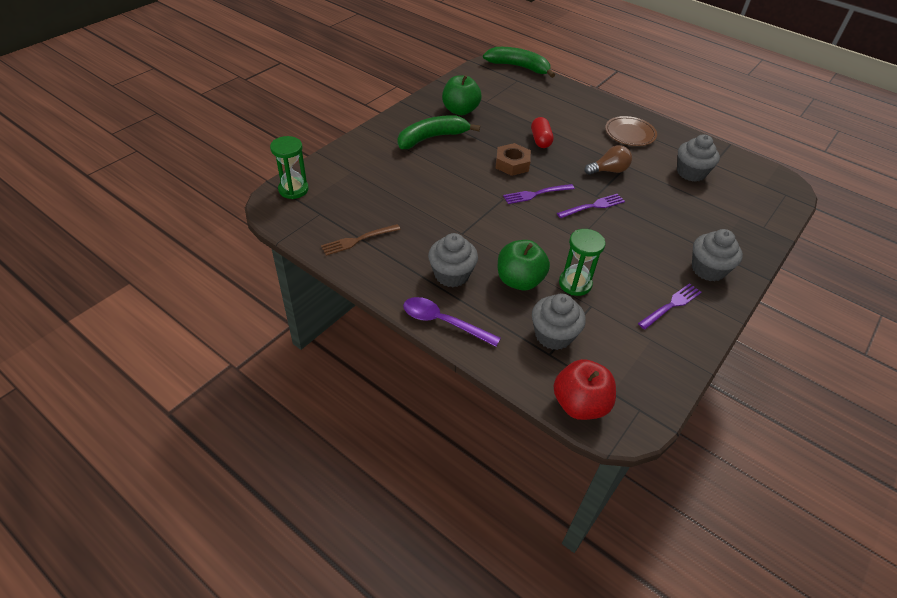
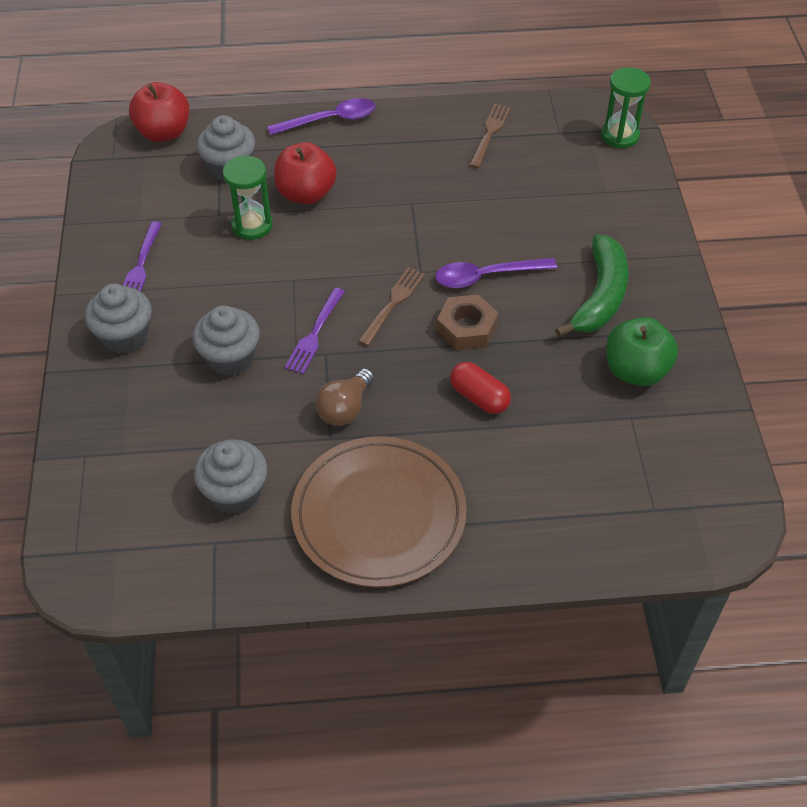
camera: 140 degrees right, 5 degrees up
grey cupcake [428,233,478,287] -> grey cupcake moved to [192,305,260,376]
green banana [483,47,555,78] -> none
green apple [498,240,550,290] -> red apple [274,142,337,204]
purple fork [503,184,575,204] -> brown fork [358,267,425,346]
brown plate [605,116,657,146] -> brown plate [291,436,467,588], size x1.75
none -> purple spoon [435,258,557,288]

